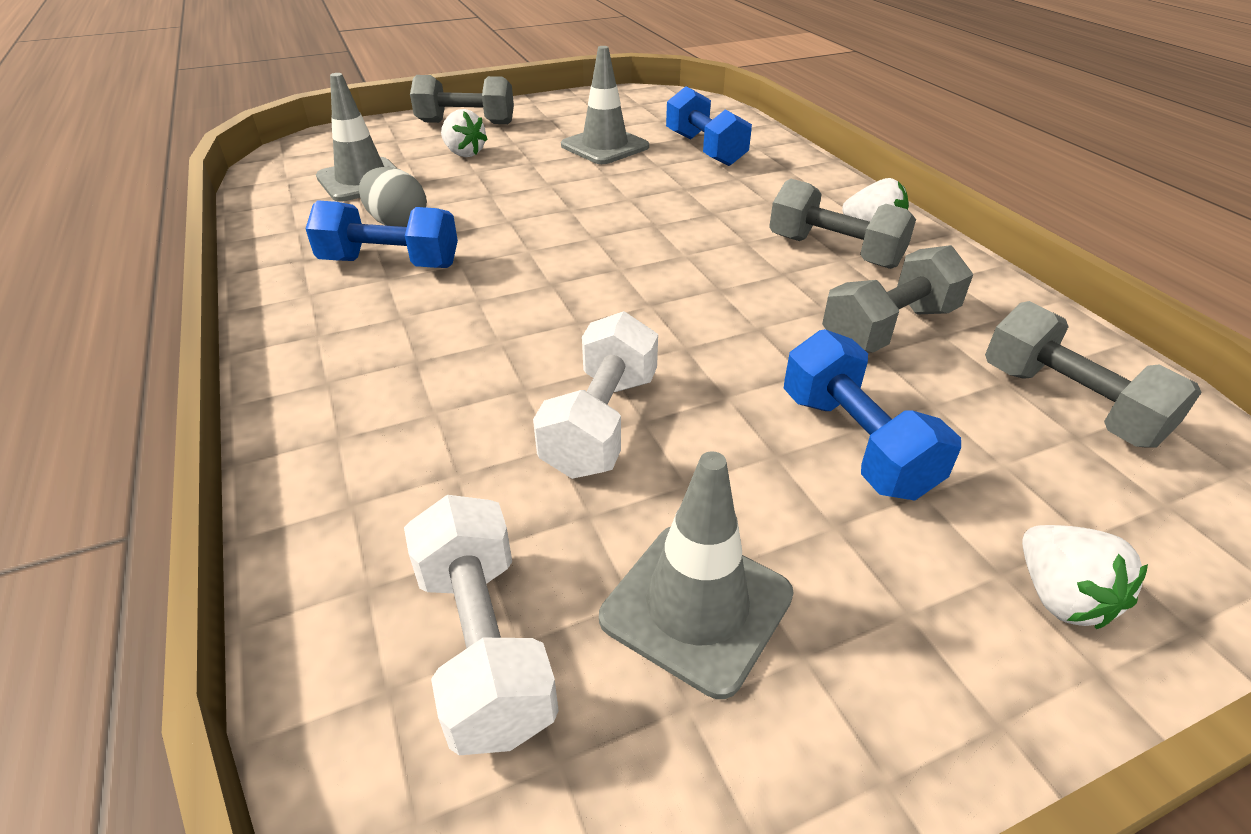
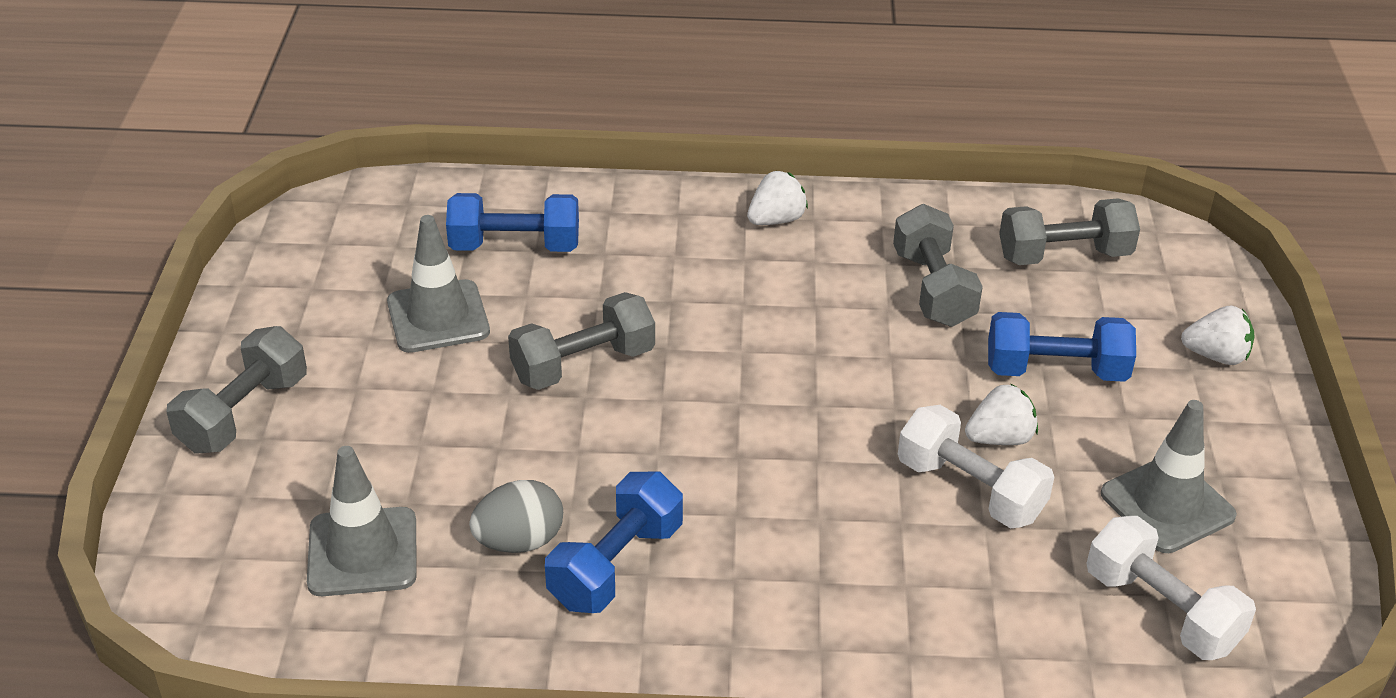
camera: 65 degrees left, 0 degrees up
white dumbbell [404,495,559,755] -> white dumbbell turned 45 degrees clockwise [1086,516,1256,660]
white strawberry [441,109,488,157] -> white strawberry moved to [965,384,1038,445]
grey dumbbell [769,179,916,269] -> grey dumbbell moved to [508,292,655,390]

